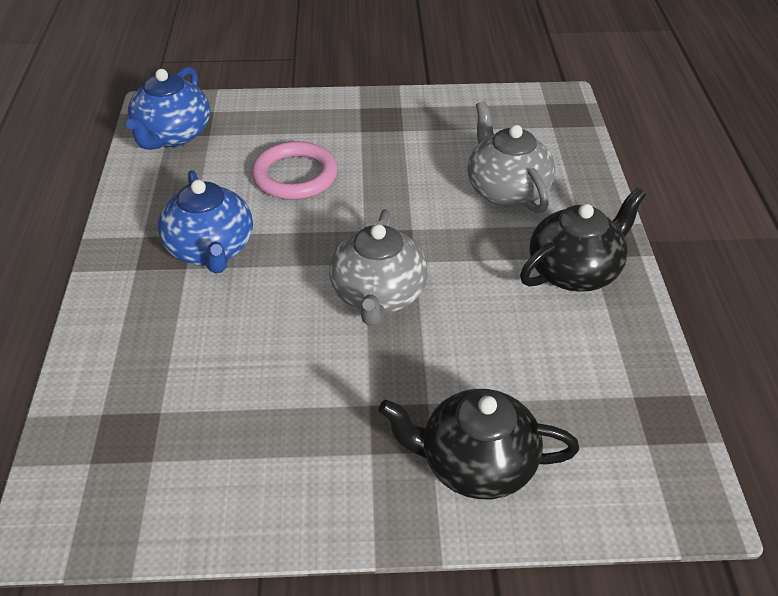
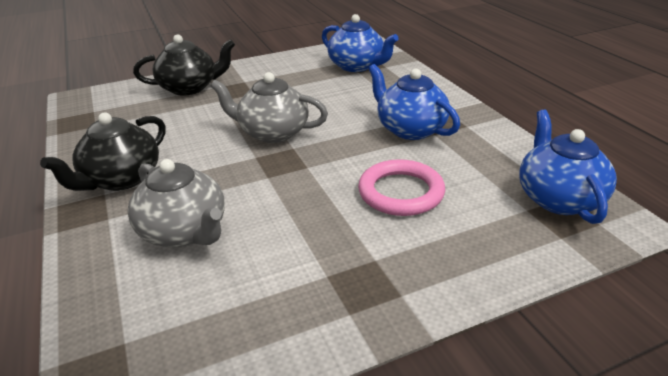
camera: 160 degrees right, 10 degrees down
grey teapot [329,209,428,326] -> grey teapot turned 60 degrees counterclockwise [210,72,328,143]
none -> blue teapot [322,14,399,72]

